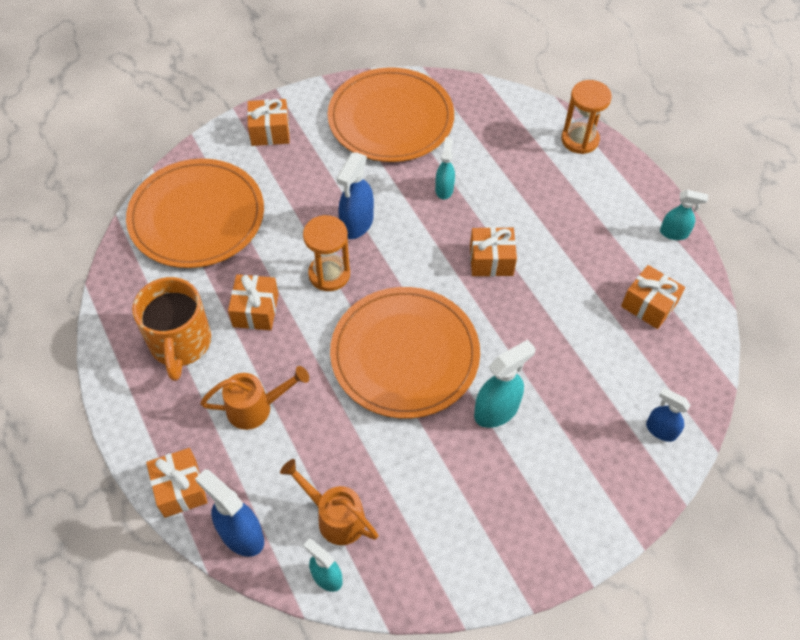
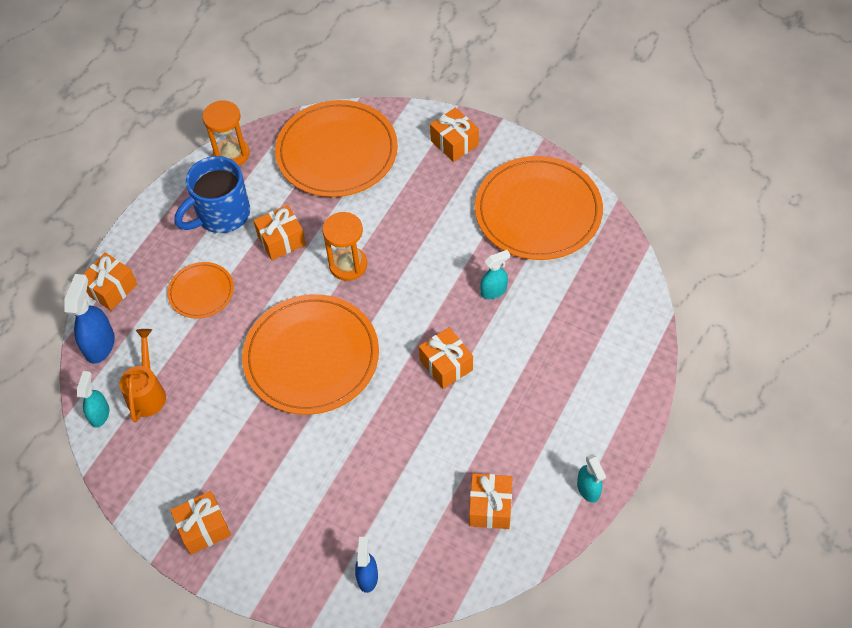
camera: 60 degrees right, 0 degrees up
orange mug [132,277,211,381] -> blue mug [175,156,250,233]
orange watering can [200,366,309,430] -> orange plate [167,262,234,319]
blue spray bottle [337,152,374,239] -> none
turquoise spray bottle [474,340,536,428] -> none
orange hourglass [561,80,612,154] -> orange hourglass moved to [202,100,250,166]
none -> orange gift [170,491,231,555]

